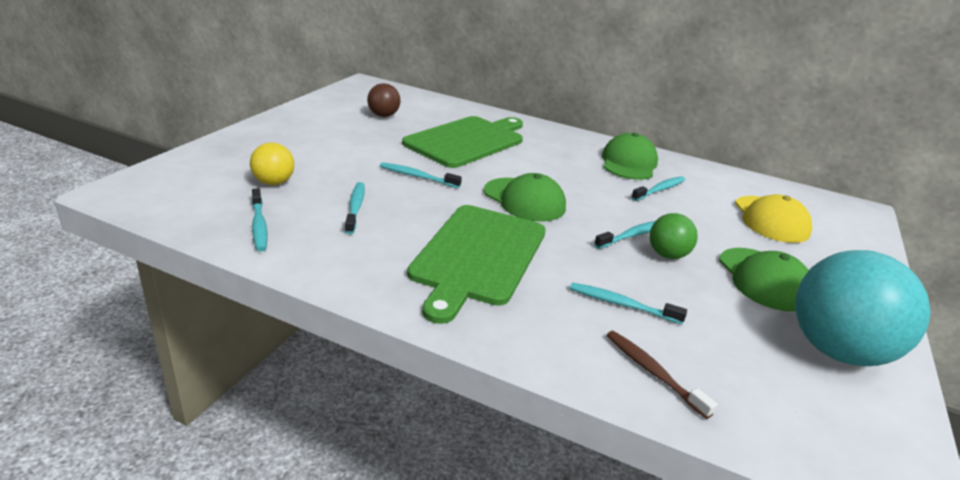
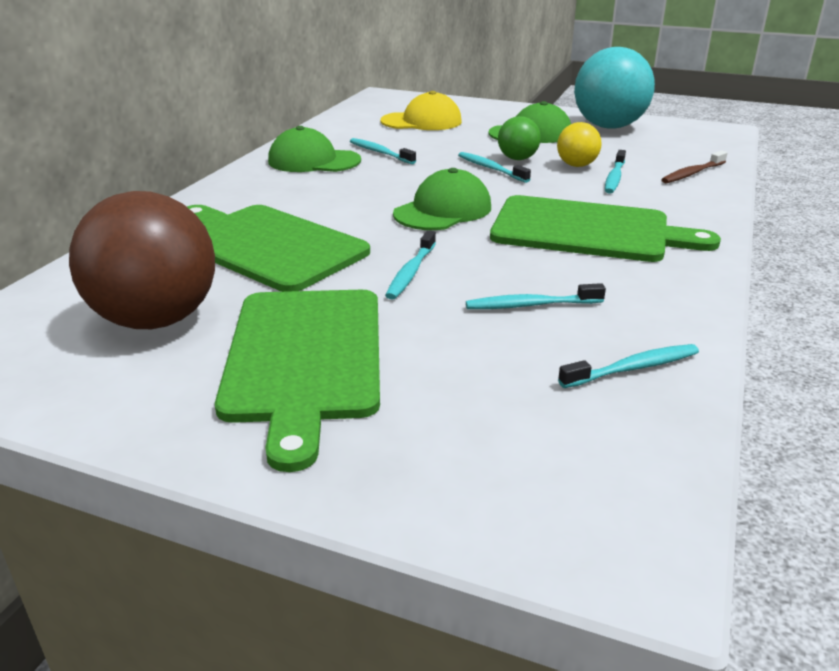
camera: 90 degrees left, 0 degrees up
yellow ball [250,142,294,185] -> yellow ball moved to [557,122,602,167]
brown ball [367,83,401,117] -> brown ball [69,191,215,329], size x2.03
none -> green cutting board [215,290,380,472]

